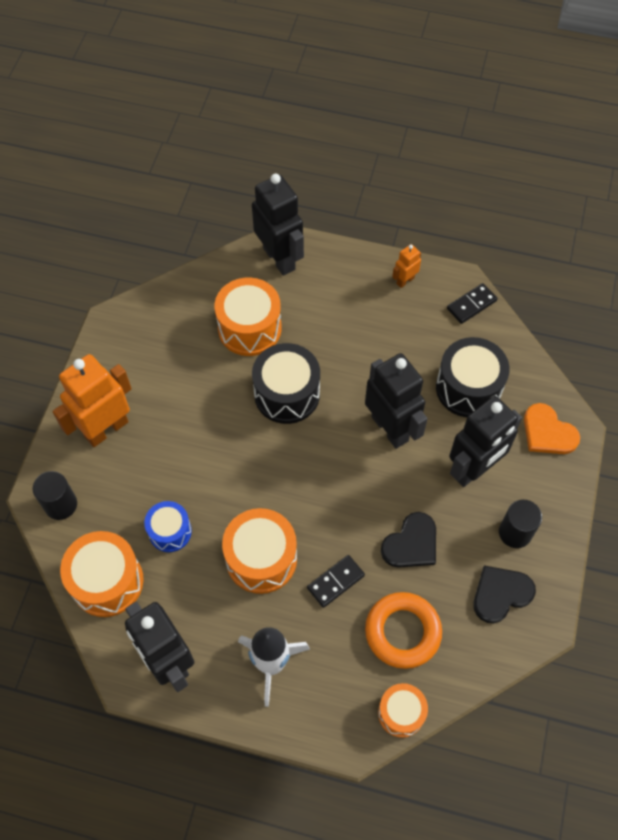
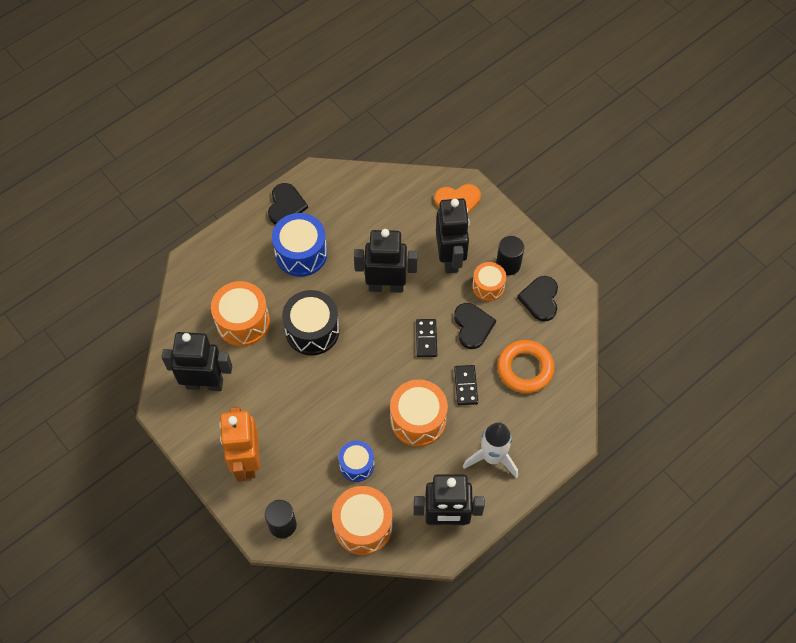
camera: 55 degrees left, 0 degrees up
black robot [252,174,304,276] -> black robot moved to [162,332,232,391]
orange drum [378,683,428,738] -> orange drum moved to [472,262,506,301]
orange robot [392,244,421,288] -> black heart [268,183,308,224]
black drum [436,337,510,417] -> none
black domino [447,283,497,324] -> black domino moved to [416,319,437,357]
none -> blue drum [272,213,327,277]

